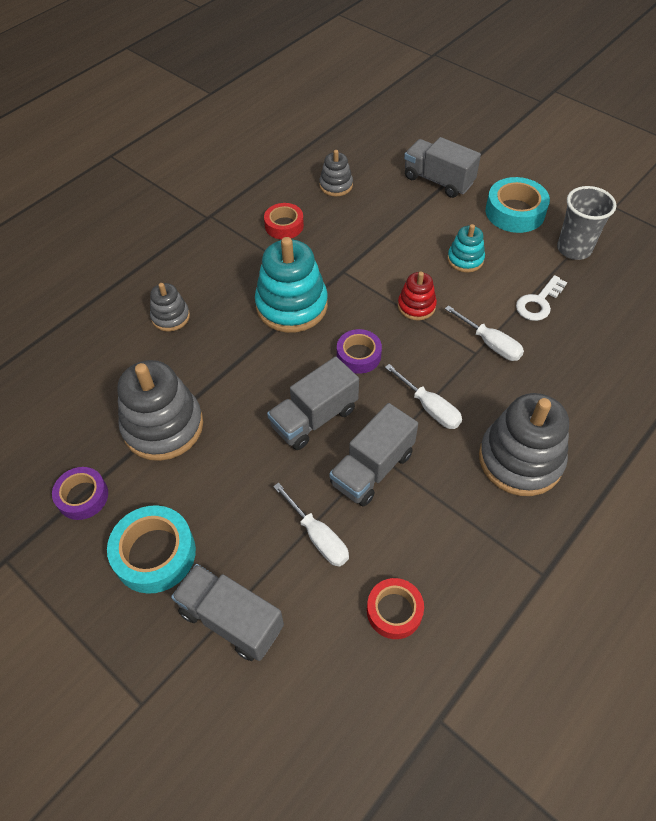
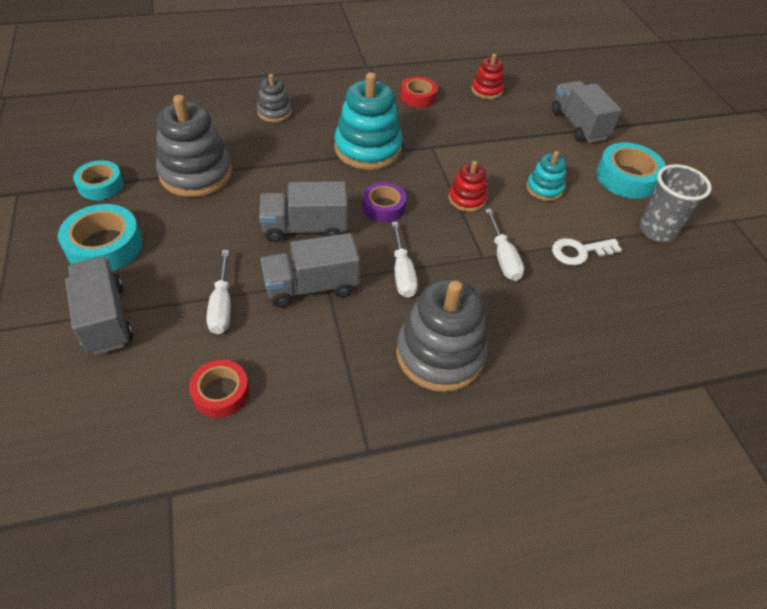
camera: 30 degrees right, 5 degrees down
purple tape [52,467,108,520] -> turquoise tape [73,160,124,200]
grey stacking toy [319,150,353,196] -> red stacking toy [472,54,504,99]

